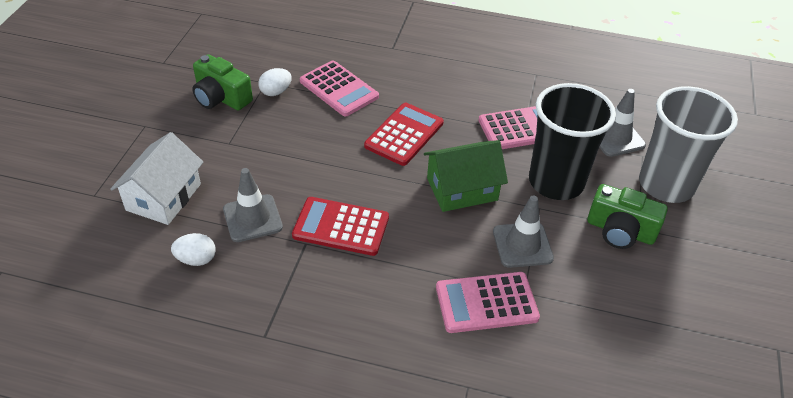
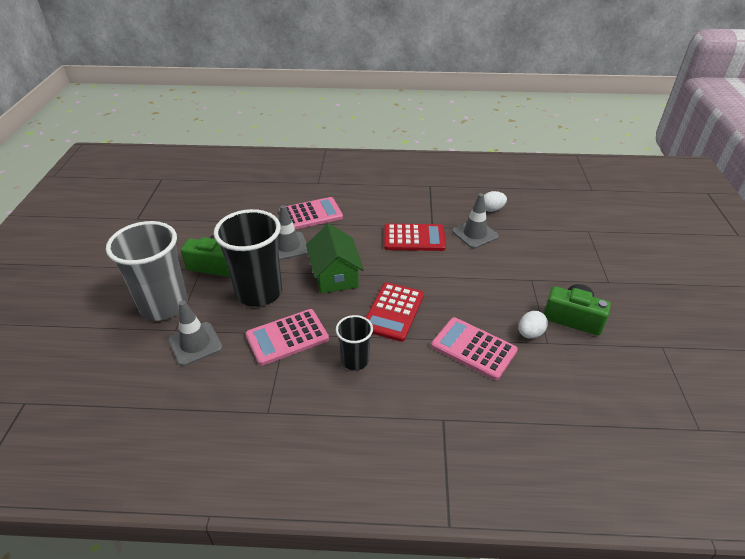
camera: 170 degrees right, 5 degrees down
white house [110,132,203,225] -> none
green house [424,140,508,212] -> green house turned 75 degrees counterclockwise [306,224,364,293]
none -> black cup [336,315,373,370]

